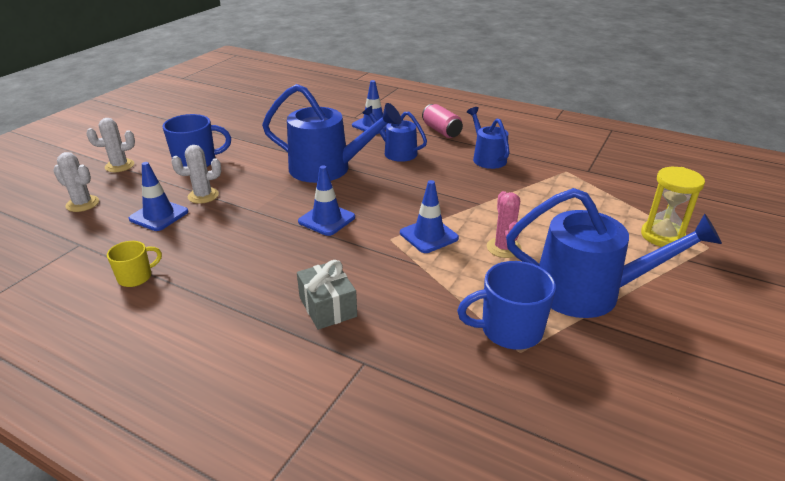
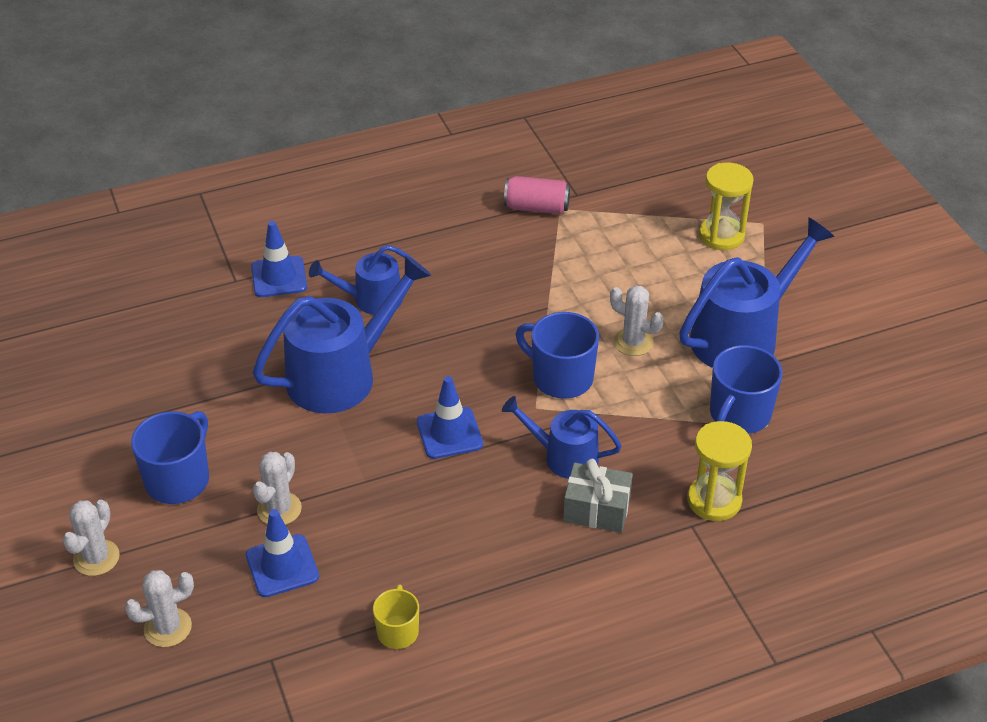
camera: 50 degrees left, 10 degrees up
blue traffic cone [400,180,459,253] -> blue mug [516,312,599,399]
pink can [422,104,463,138] -> pink can moved to [504,176,570,214]
blue watering can [467,107,510,169] -> blue watering can moved to [502,396,622,479]
pink cactus [487,191,522,258] -> white cactus [610,285,664,356]
none -> yellow hourglass [687,421,752,521]

